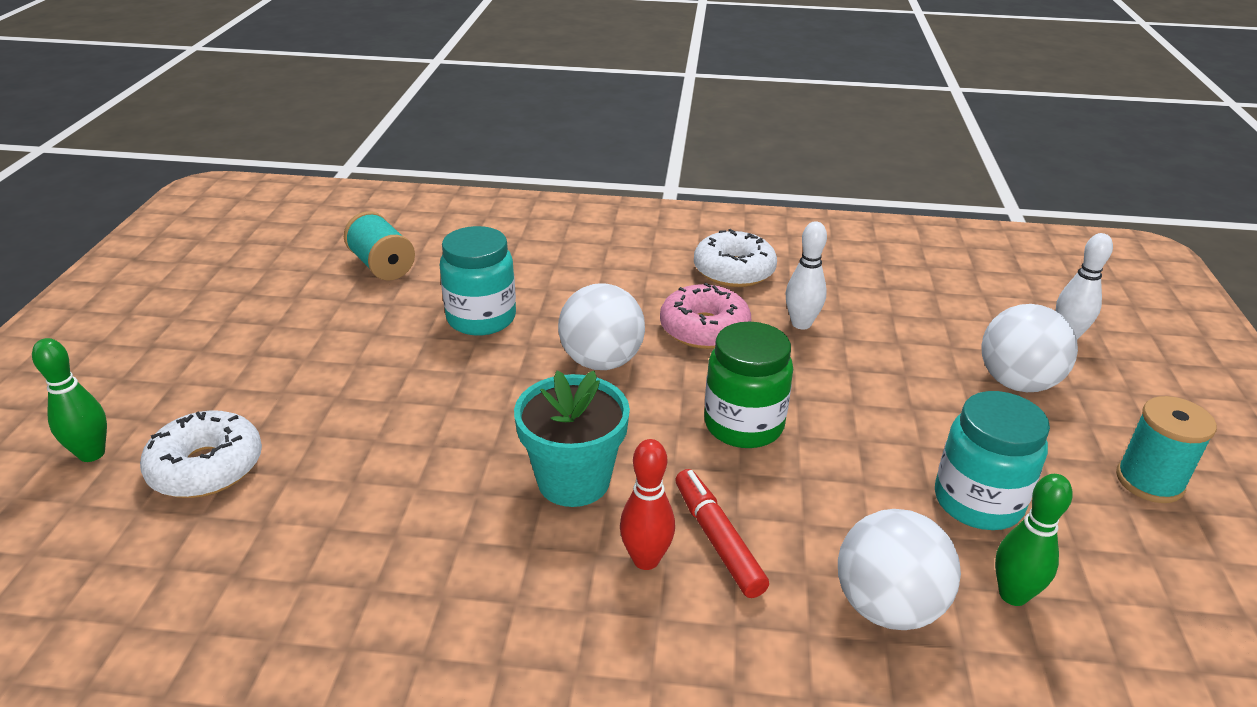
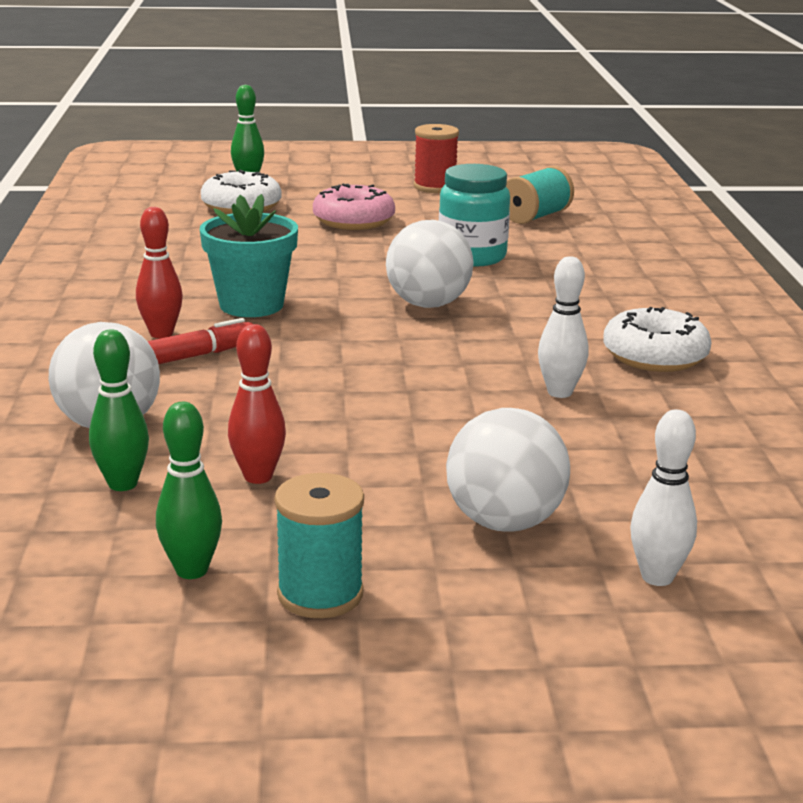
camera: 80 degrees right, 10 degrees down
pink donut [660,283,751,349] -> pink donut moved to [313,183,395,230]
green jar [704,322,793,448] -> none
turquoise jar [935,391,1050,530] -> red bowling pin [228,324,286,484]
none -> green bowling pin [156,402,222,579]
none -> red spool [414,124,459,193]

